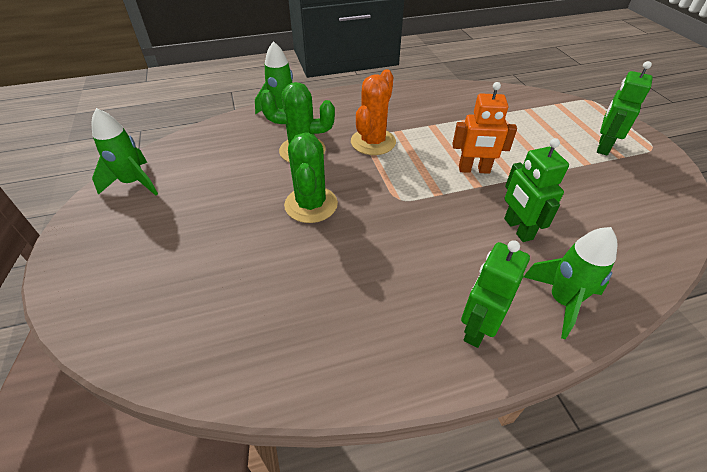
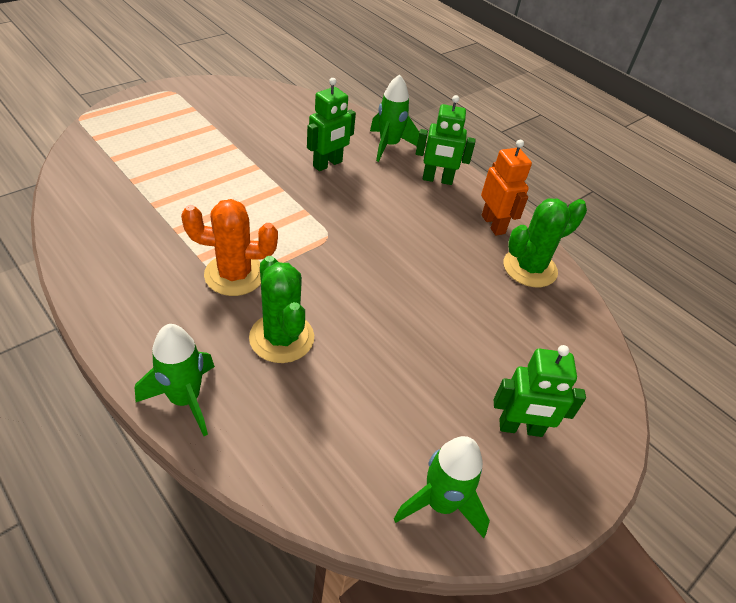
camera: 120 degrees left, 0 degrees up
green cactus [284,132,338,223] -> green cactus moved to [503,198,587,287]
orange robot [452,82,517,174] -> orange robot moved to [481,140,532,235]
green robot [597,61,653,155] -> green robot moved to [494,345,586,437]

